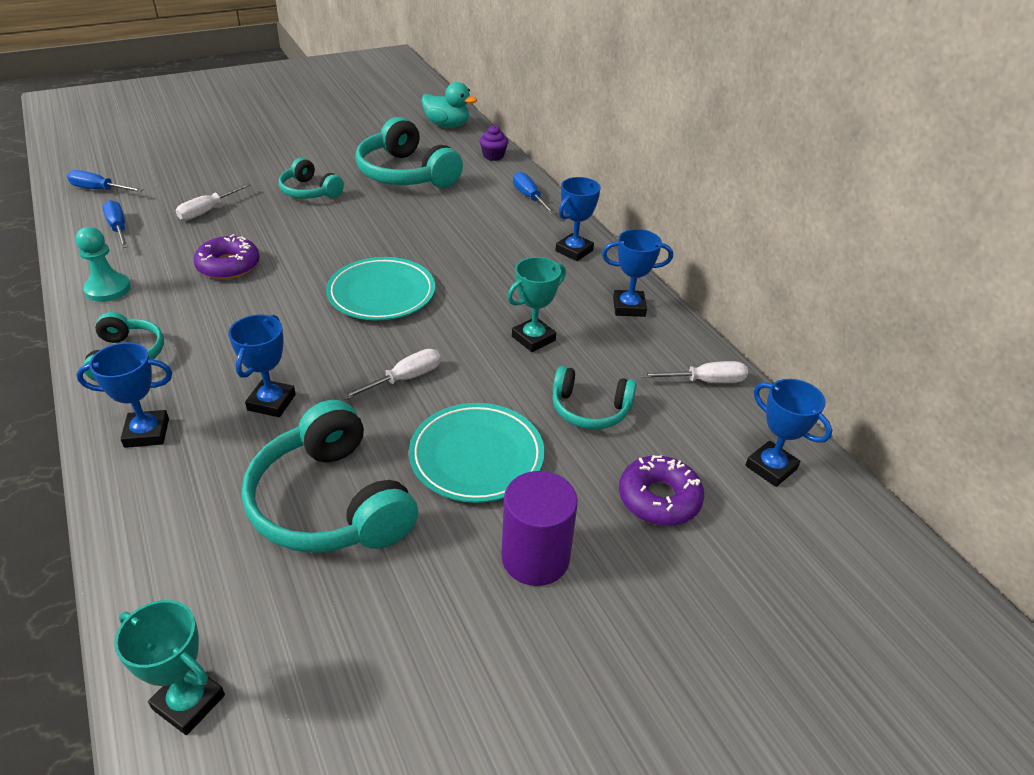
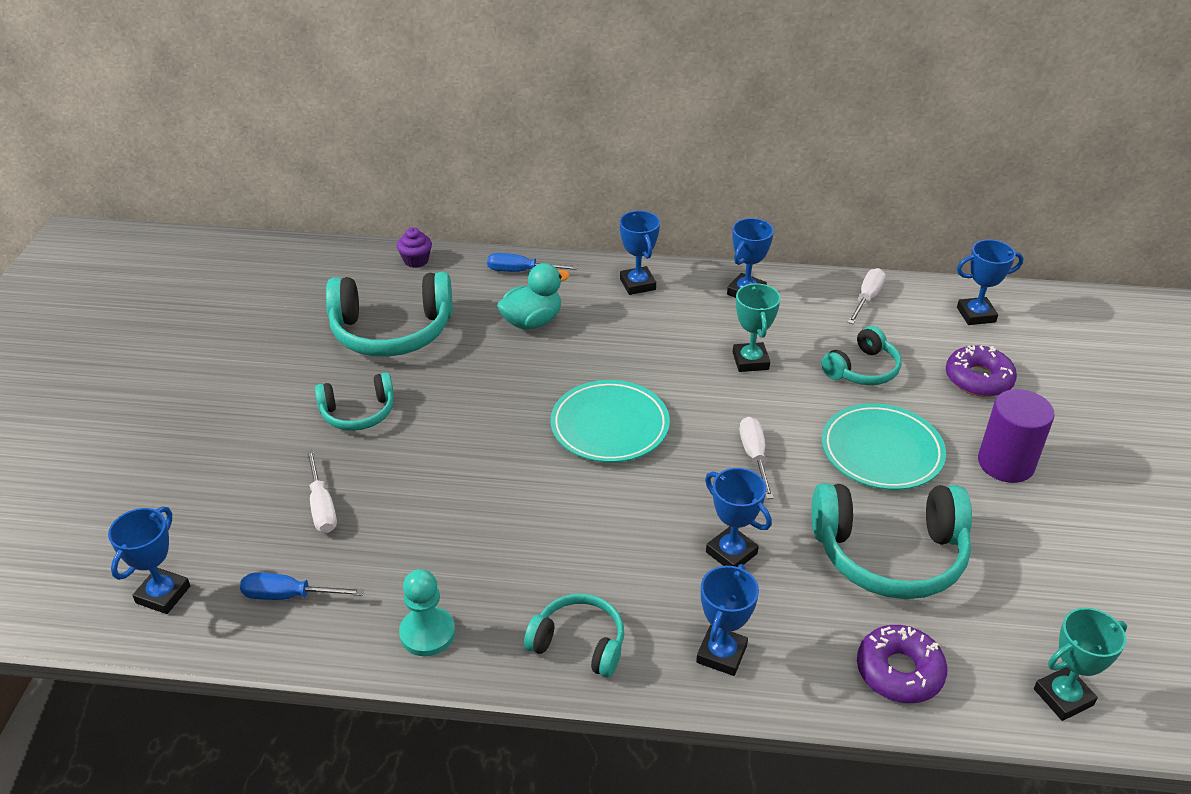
camera: 55 degrees left, 0 degrees up
blue screwdriver [67,170,144,192] -> blue trophy [108,506,190,614]
purple donut [194,234,260,279] -> purple donut moved to [857,625,947,703]
turquoise duck [421,82,477,128] -> turquoise duck moved to [497,263,570,330]

